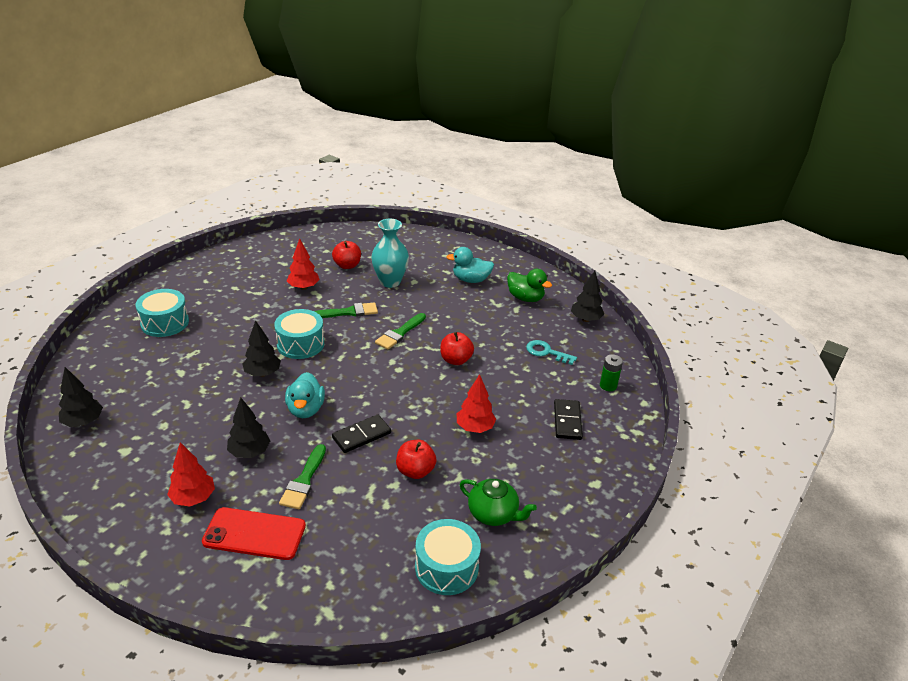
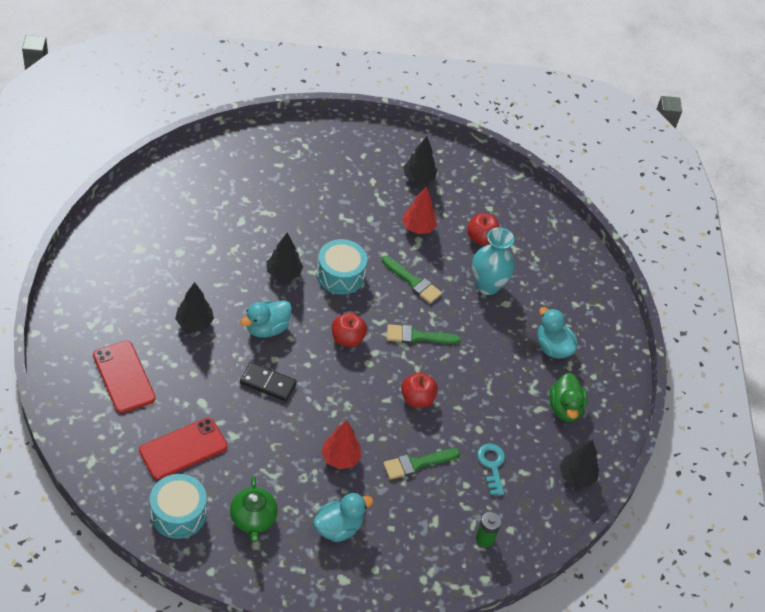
camera: 50 degrees right, 15 degrees up
black tree [59,367,103,427] -> black tree moved to [403,136,437,183]
turquoise drum [136,289,189,337] -> none
red tree [167,442,215,506] -> none
green brush [279,444,326,509] -> green brush moved to [383,448,460,480]
red apple [396,440,436,479] -> red apple moved to [332,313,367,347]
black domino [554,399,583,440] -> none
none -> red phone [139,418,227,480]
none -> turquoise duck [313,493,373,542]

